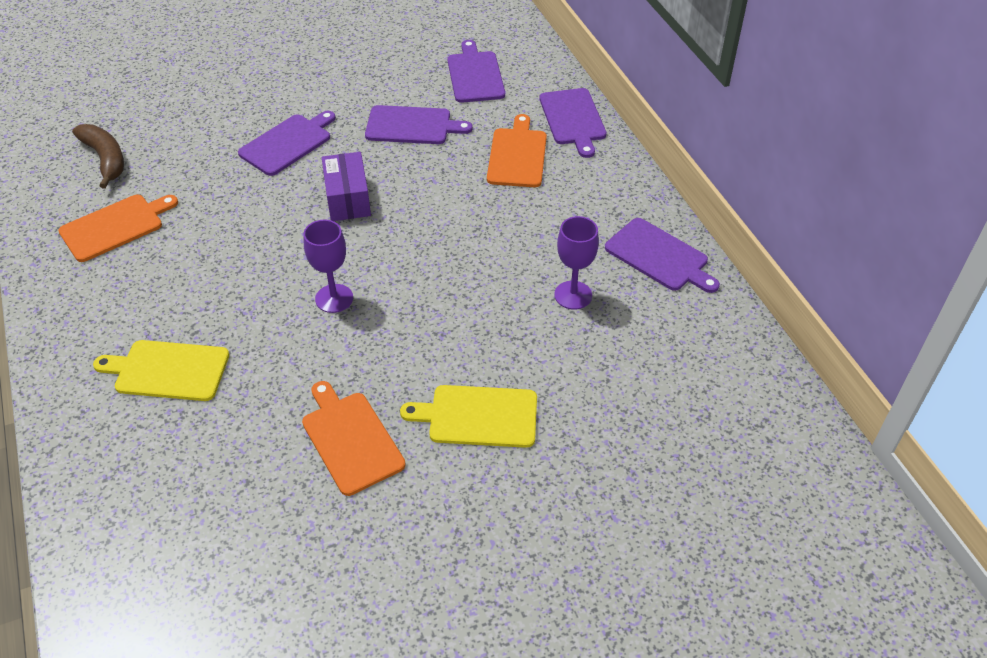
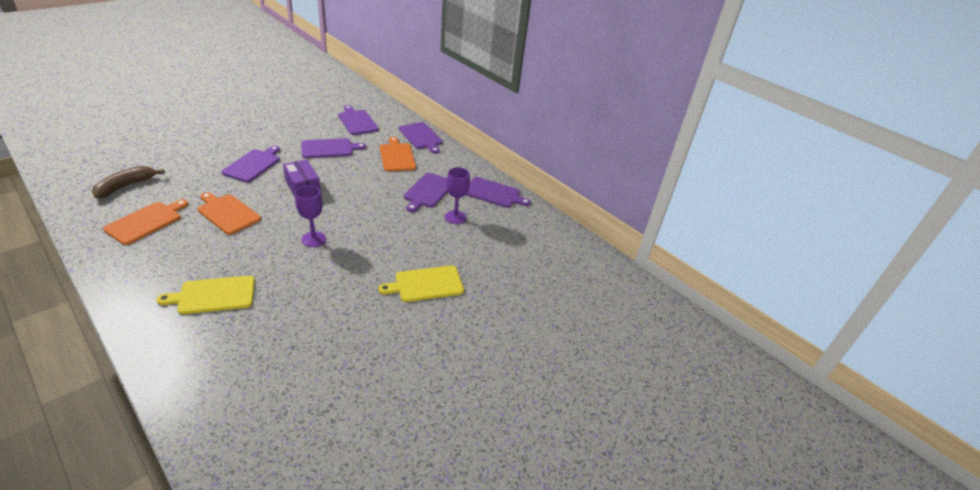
camera: 25 degrees left, 10 degrees down
brown banana [72,124,124,189] -> brown banana turned 90 degrees counterclockwise [92,166,165,199]
orange cutting board [302,381,406,496] -> orange cutting board moved to [197,192,261,235]
none -> purple cutting board [404,173,448,212]

